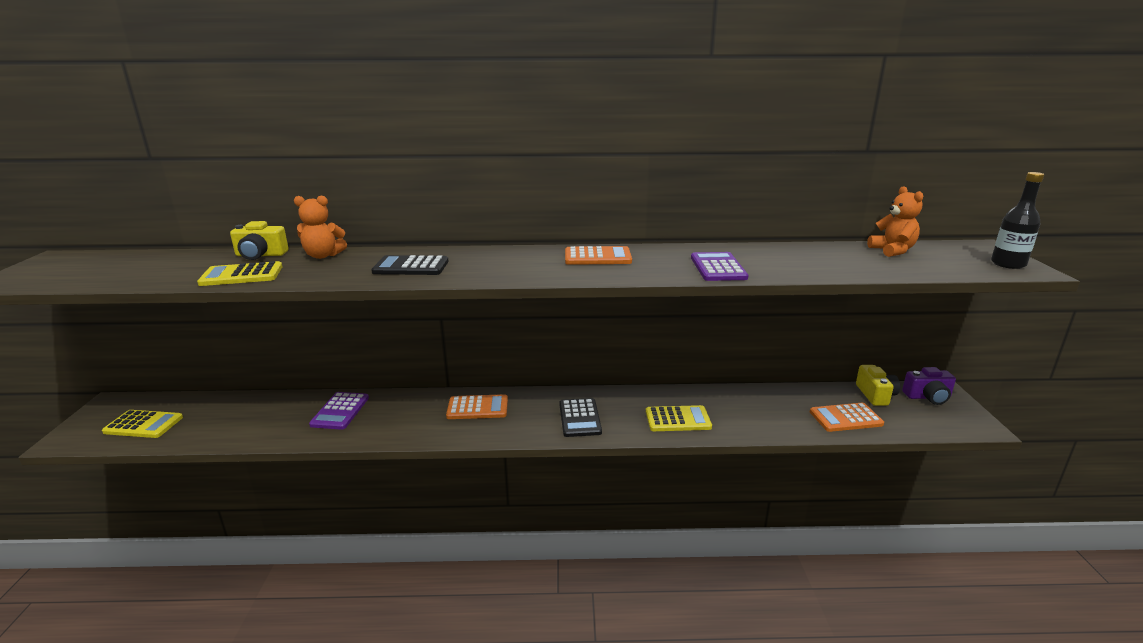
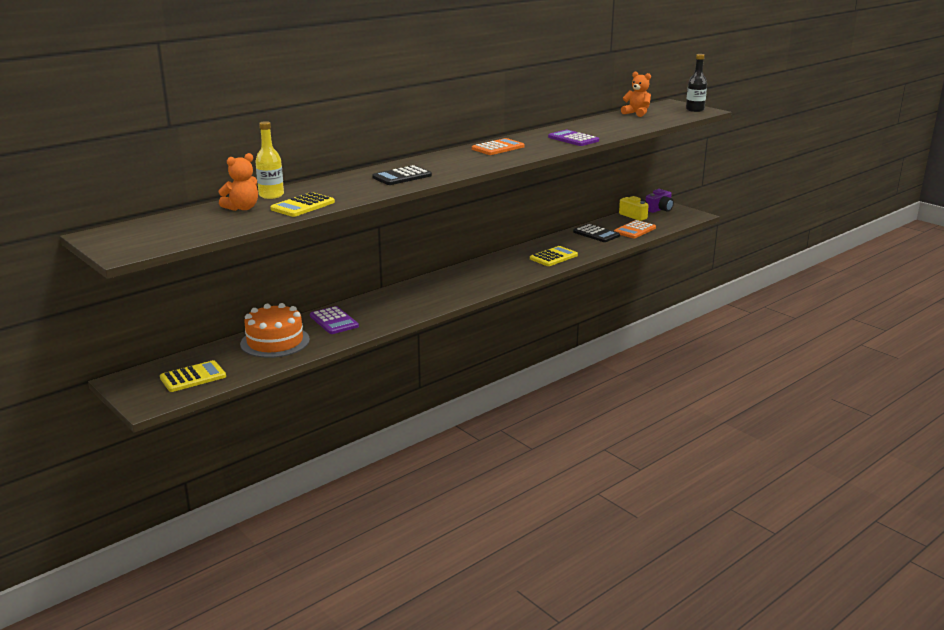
camera: 40 degrees left, 0 degrees up
yellow camera [230,221,289,260] -> yellow bottle [255,121,284,199]
orange teddy bear [294,195,347,259] -> orange teddy bear moved to [219,153,258,211]
orange calculator [446,394,508,419] -> none
black calculator [559,398,602,437] -> black calculator moved to [573,224,620,242]
none -> orange cake [240,303,310,358]

